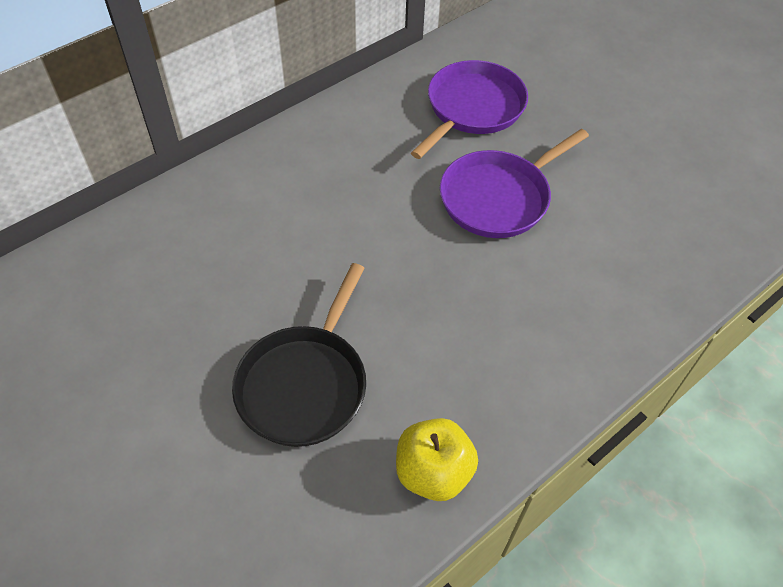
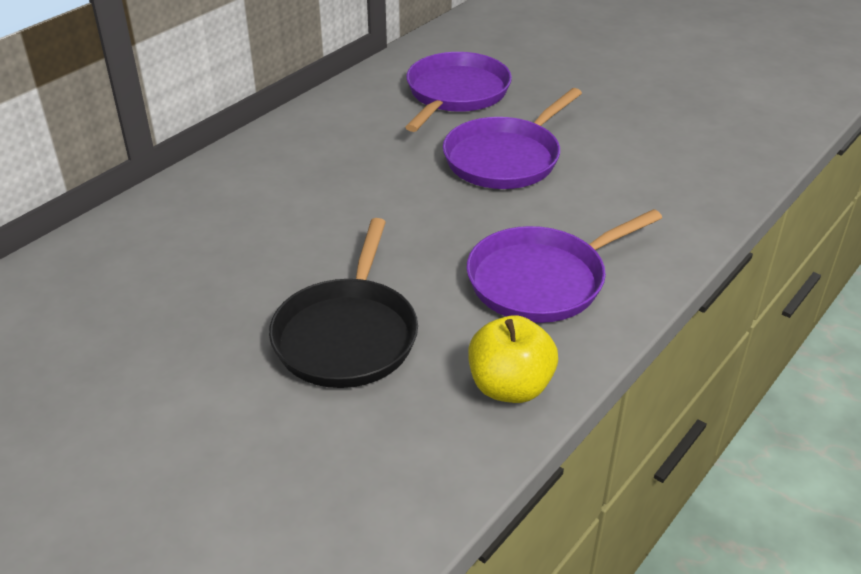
camera: 10 degrees left, 15 degrees down
none -> purple pan [466,209,662,323]

